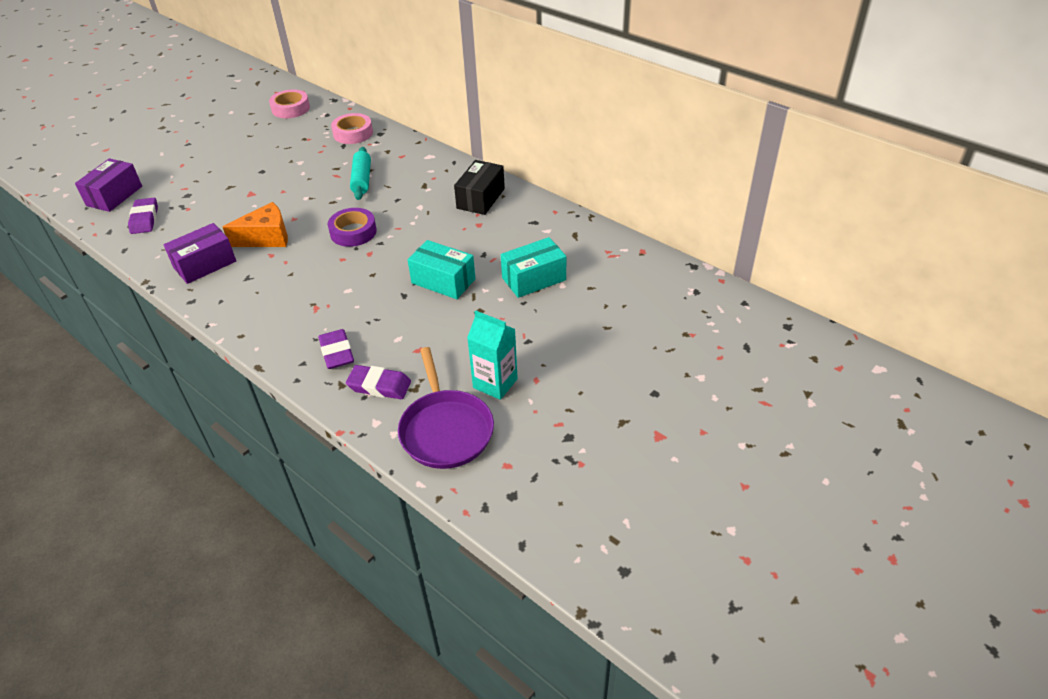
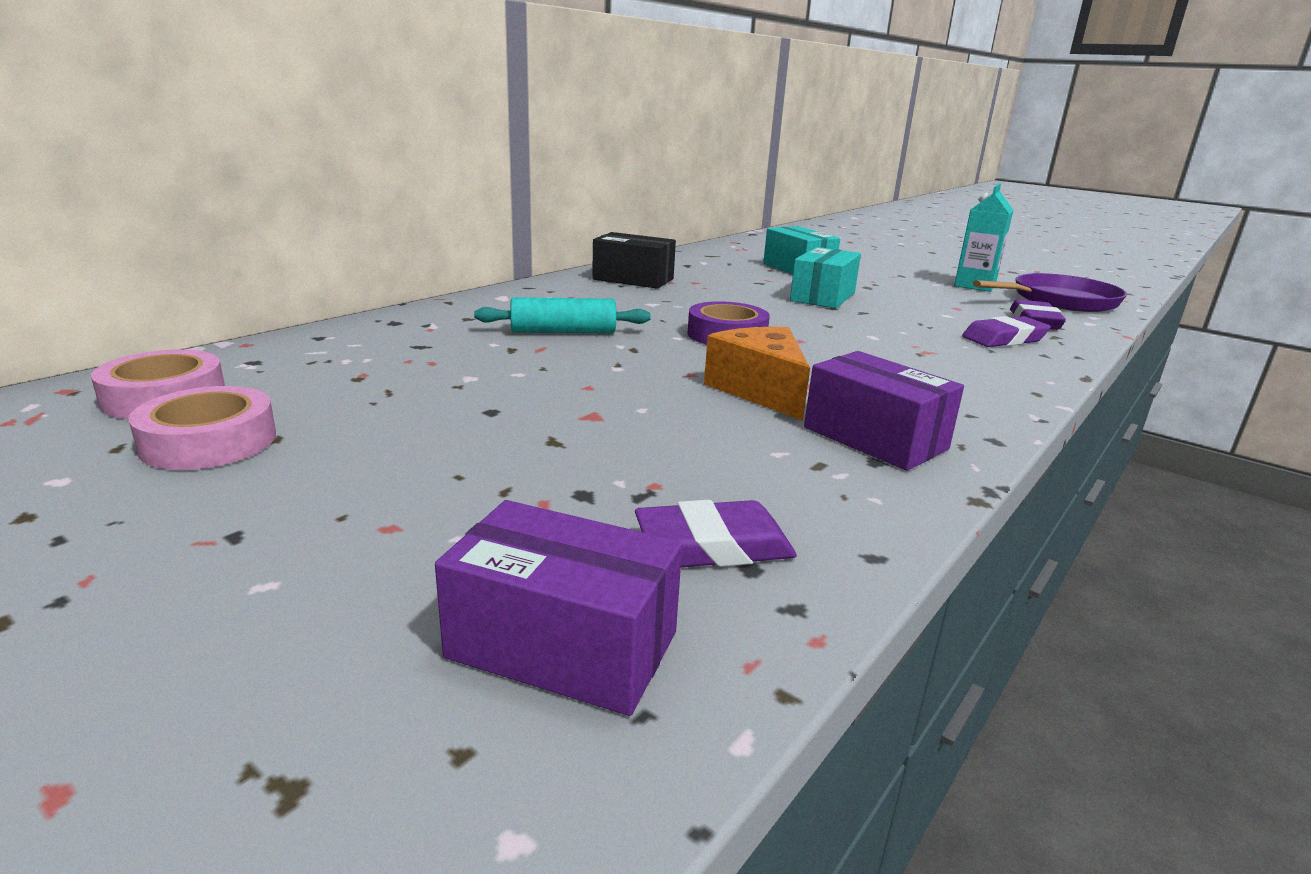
camera: 95 degrees left, 20 degrees down
pink tape [331,113,373,144] -> pink tape moved to [129,386,276,470]

